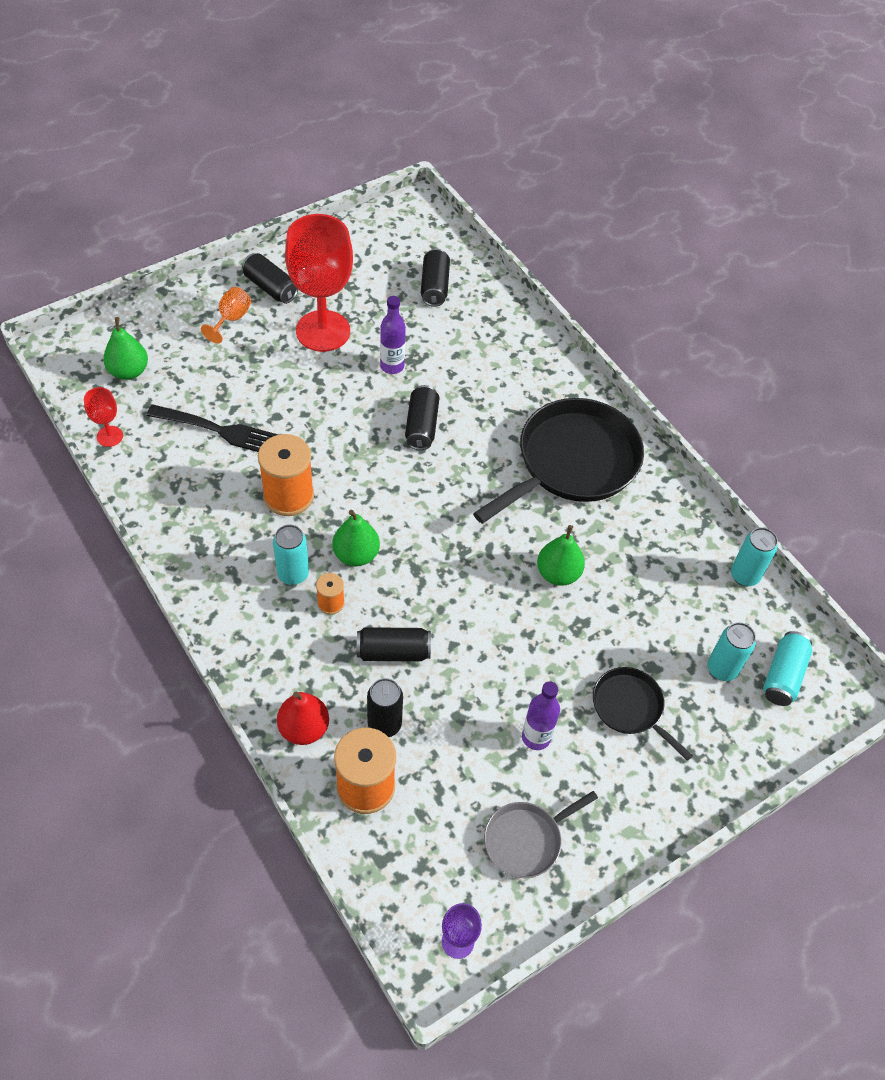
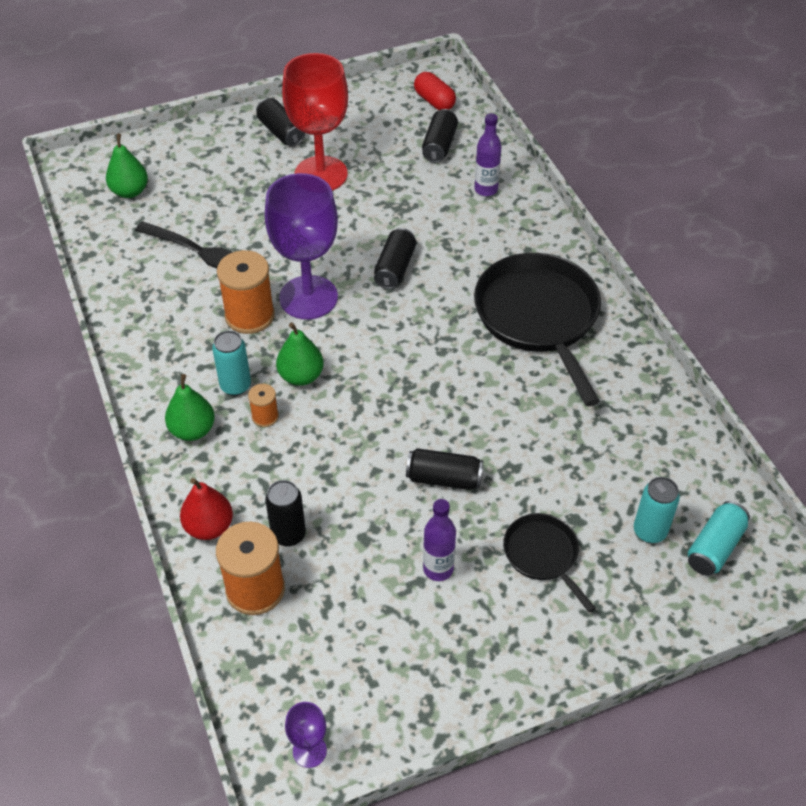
camera: 15 degrees right, 5 degrees down
red goblet [84,387,123,447] -> none
orange goblet [201,287,251,344] -> none
black can [357,627,431,661] -> black can moved to [406,448,483,490]
purple bottle [380,296,406,374] -> purple bottle moved to [475,113,502,196]
black pan [473,398,644,524] -> black pan turned 75 degrees counterclockwise [474,253,601,406]
grey pan [484,791,598,878] -> none
green pear [537,525,585,586] -> green pear moved to [165,374,215,441]
turquoise can [731,527,778,586] -> none
none -> purple goblet [265,173,338,319]
none -> red capsule [414,72,456,110]

